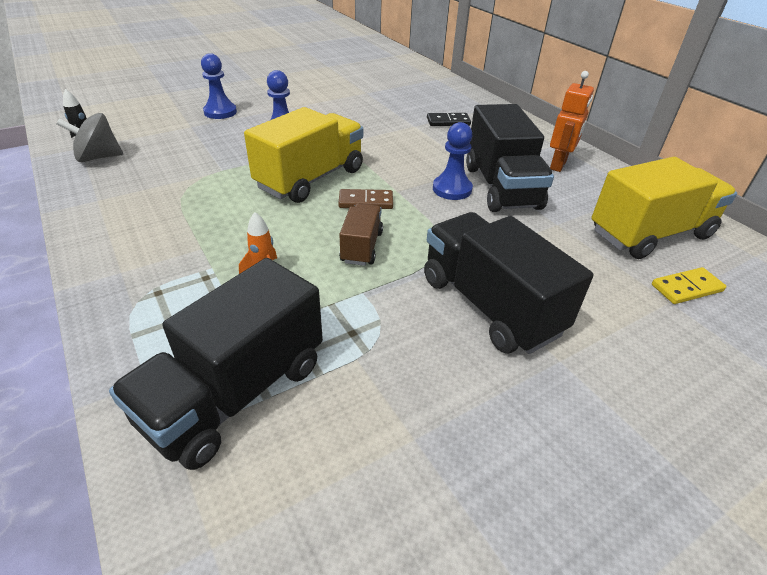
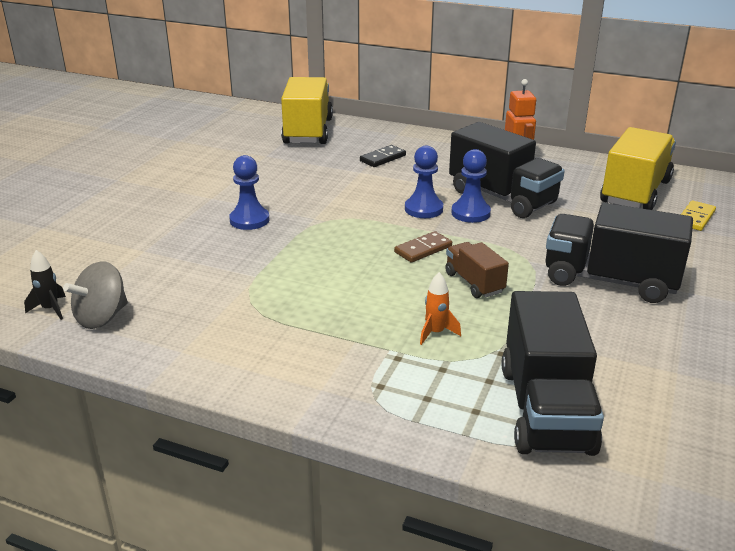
camera: 35 degrees left, 10 degrees down
blue pawn [201,53,237,119] -> blue pawn moved to [405,146,443,218]
yellow truck [244,107,363,203] -> yellow truck moved to [281,77,333,144]

